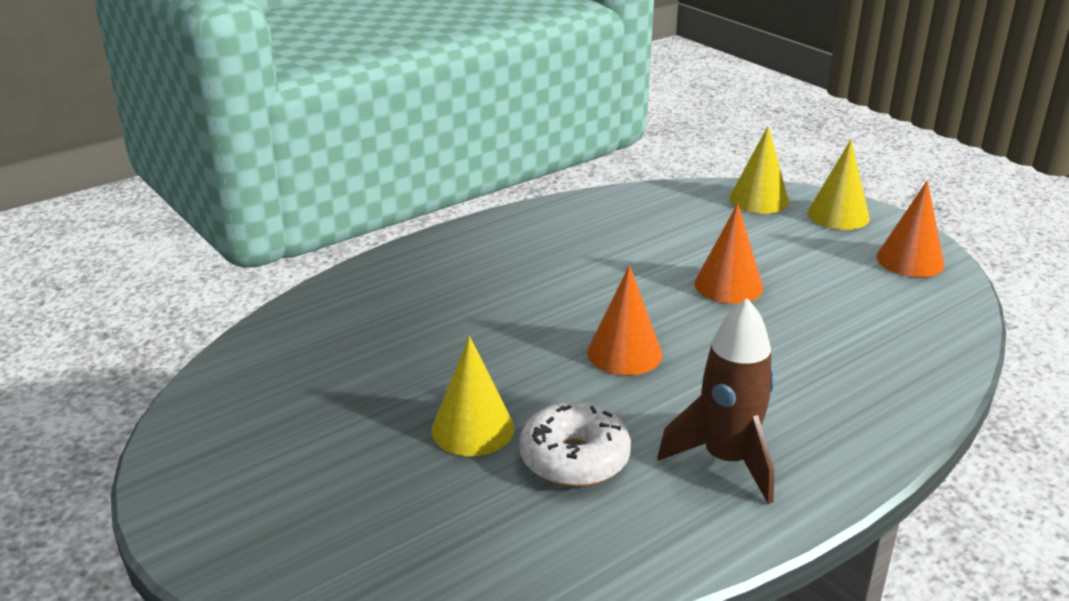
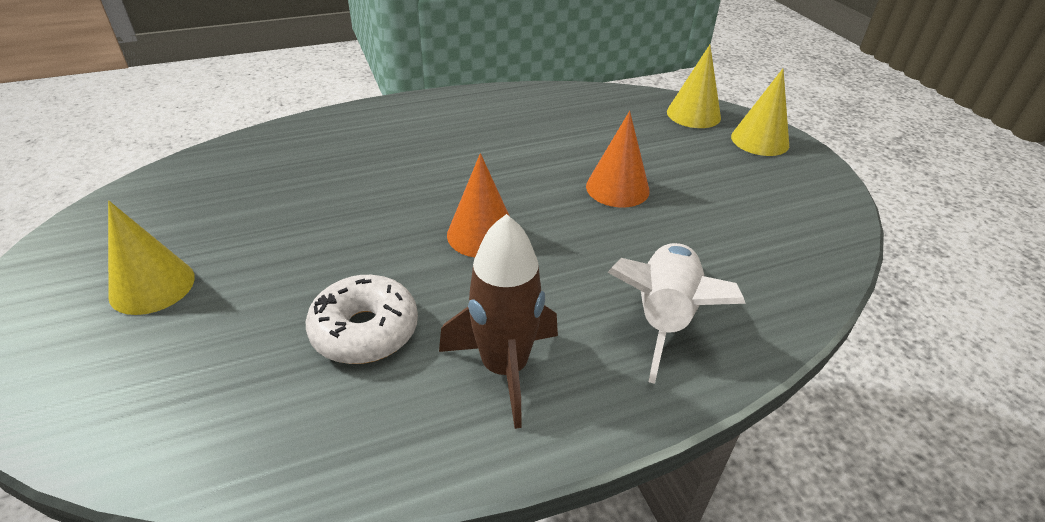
camera: 15 degrees right, 10 degrees up
yellow cone [431,336,514,456] -> yellow cone moved to [108,201,195,315]
orange cone [876,181,945,277] -> none
none -> white rocket [607,243,746,384]

